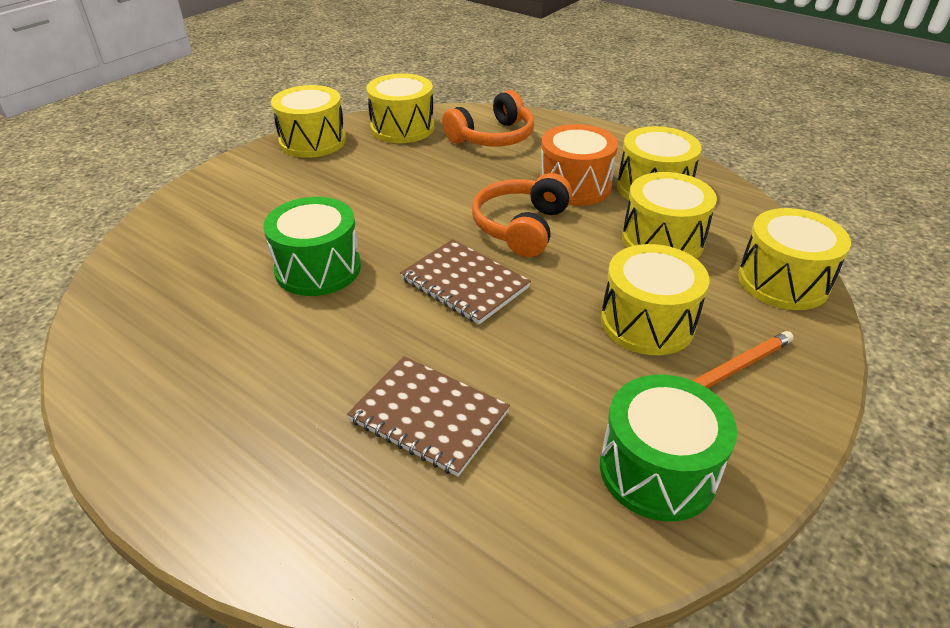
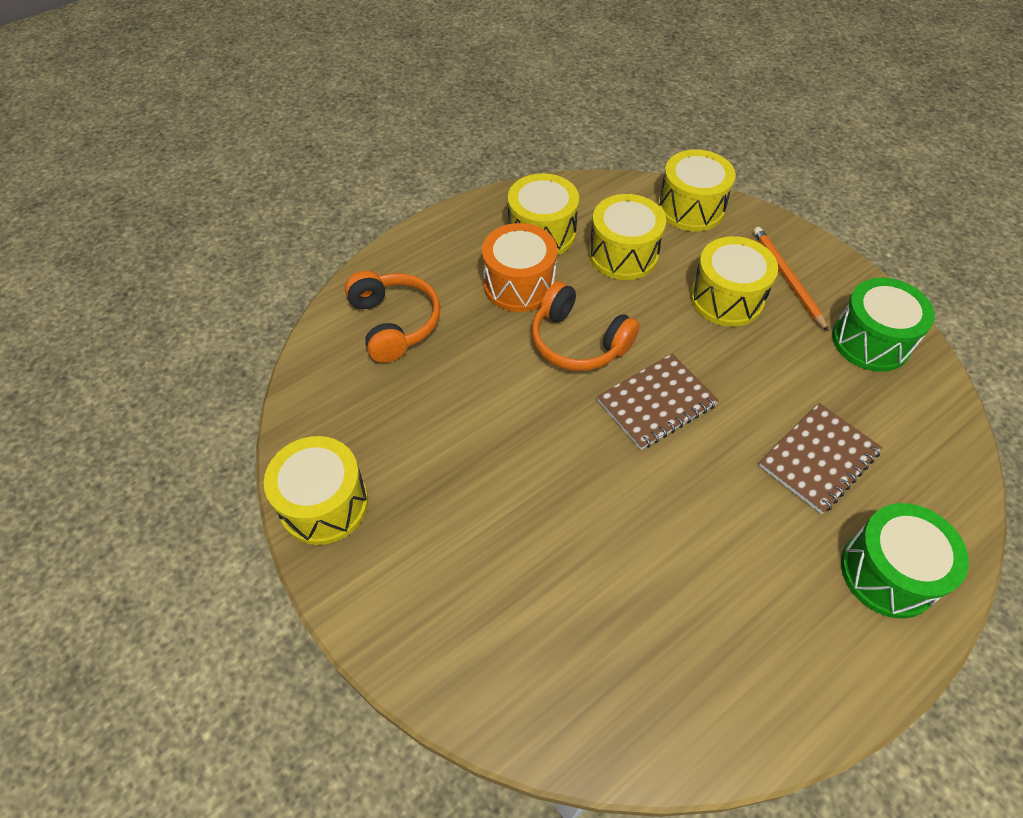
camera: 75 degrees left, 15 degrees up
green drum [263,197,361,296] -> green drum moved to [841,503,969,618]
yellow drum [366,73,434,143] -> none

